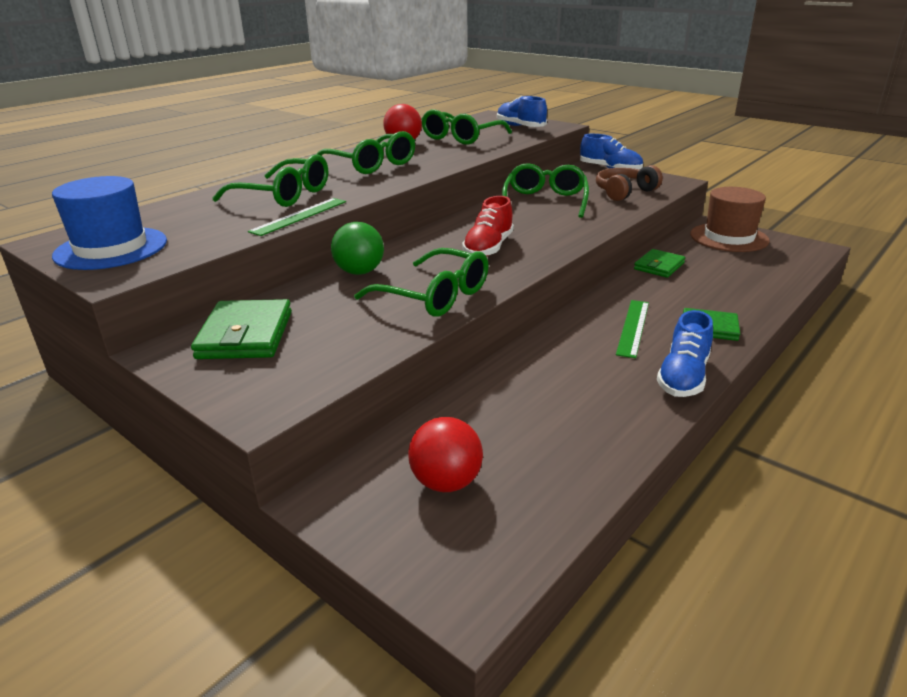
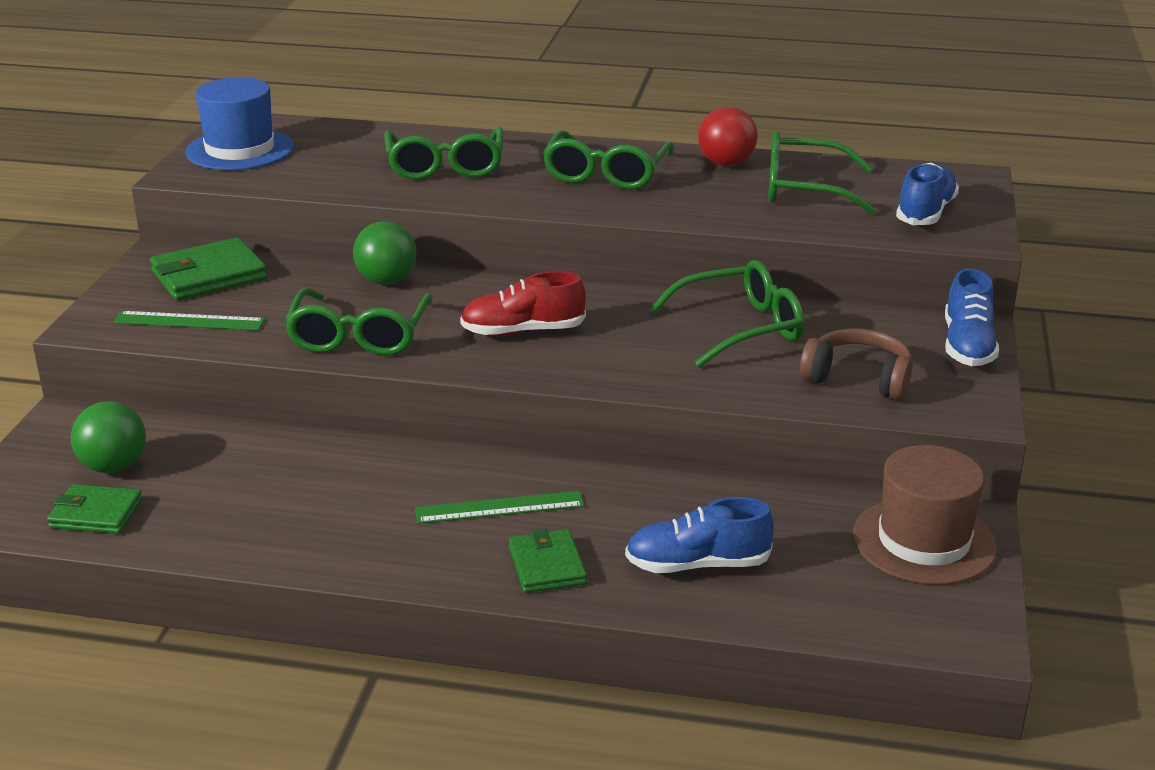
camera: 60 degrees right, 0 degrees up
green ruler [248,198,346,236] -> green ruler moved to [113,311,265,331]
red ball [408,417,483,492] -> green ball [71,401,146,473]
green wallet [634,249,685,278] -> green wallet moved to [47,484,142,534]
blue shoe [657,310,713,397] -> blue shoe moved to [625,497,774,573]

